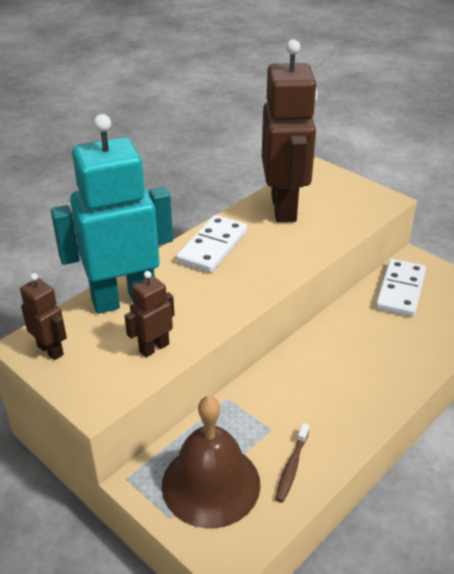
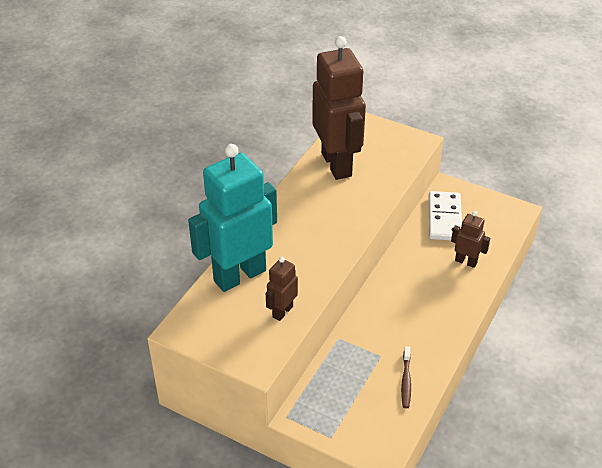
camera: 15 degrees left, 5 degrees up
brown robot [20,273,67,360] -> brown robot moved to [451,211,490,268]
brown bell [162,396,261,528] -> none
white domino [176,215,247,273] -> none

